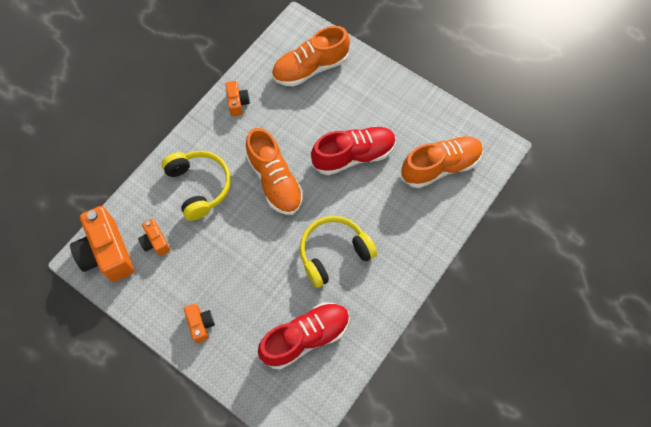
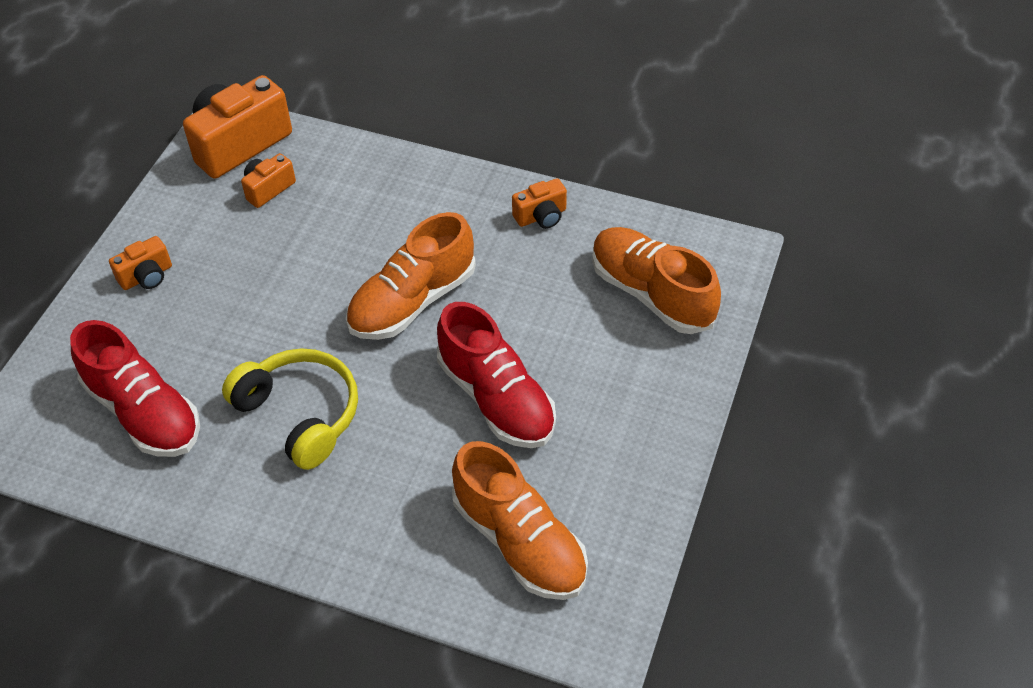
camera: 75 degrees right, 15 degrees down
yellow headphones [162,151,231,221] -> none

